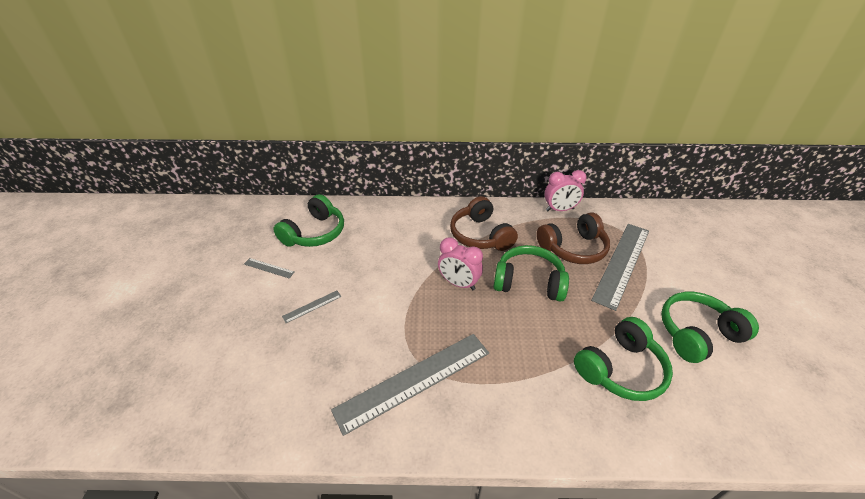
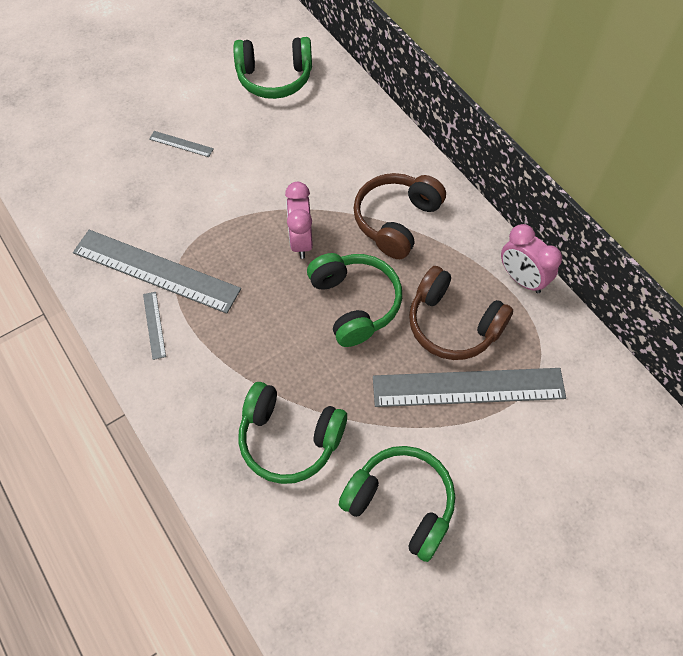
camera: 55 degrees right, 20 degrees up
grey ruler [244,258,295,278] -> grey ruler moved to [143,292,166,360]

